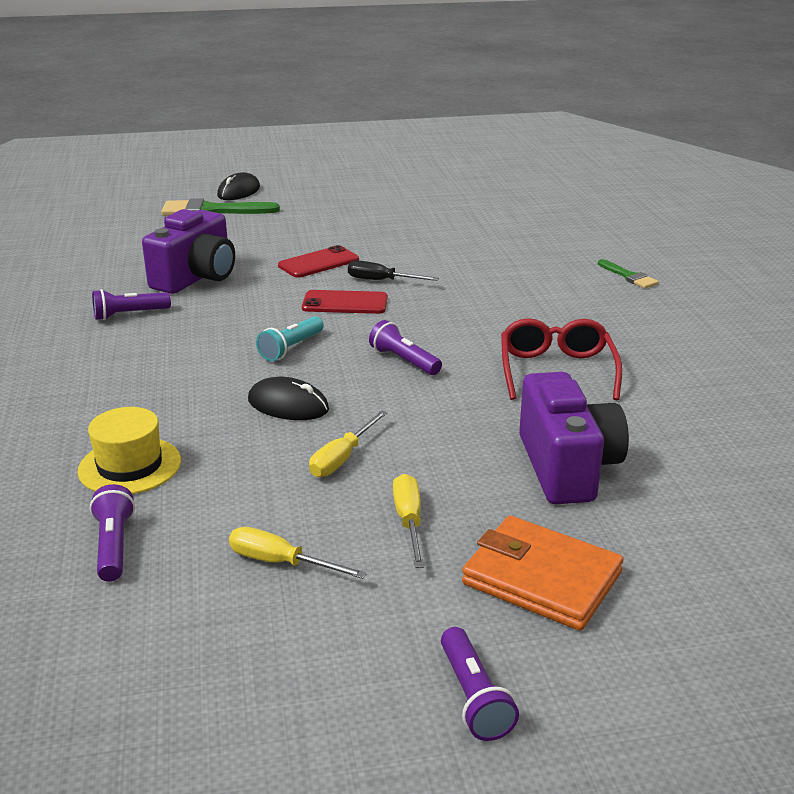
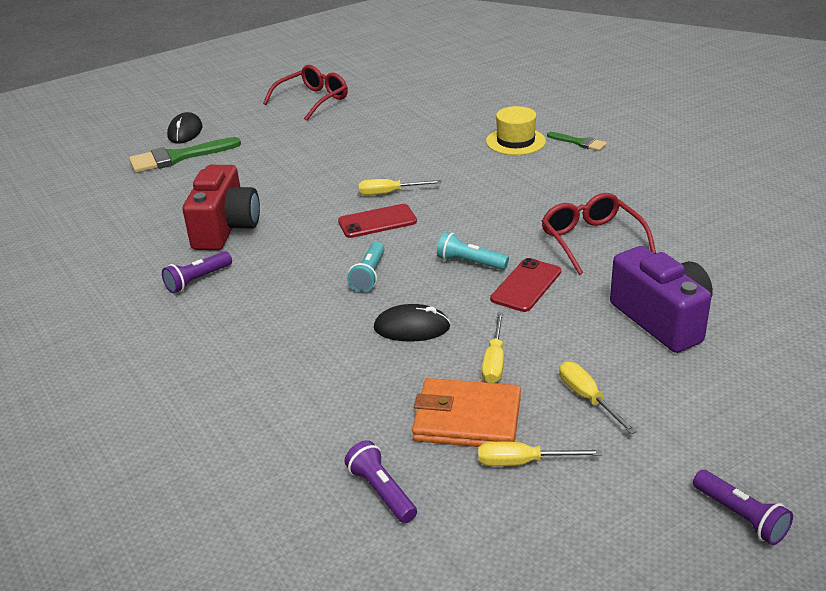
camera: 20 degrees left, 5 degrees up
yellow hat [78,407,181,494] -> yellow hat moved to [486,106,546,155]
purple camera [142,209,235,294] -> red camera [183,165,260,250]
red phone [278,245,359,278] -> red phone moved to [490,258,561,312]
black screwdriver [348,260,439,281] -> yellow screwdriver [359,179,442,195]
purple flashlight [369,320,442,375] -> turquoise flashlight [437,232,509,270]
orange wallet [462,516,624,631] -> orange wallet moved to [412,378,521,447]
none -> red glasses [263,65,348,121]

